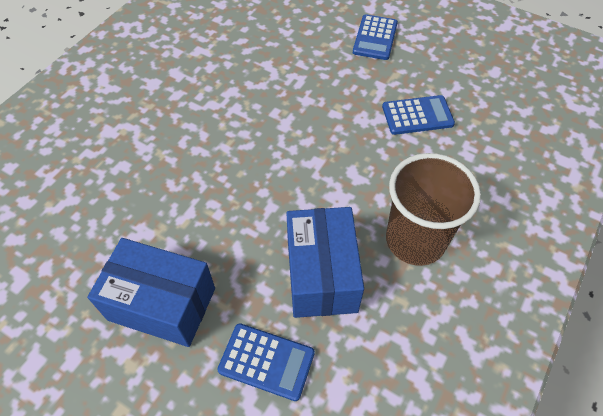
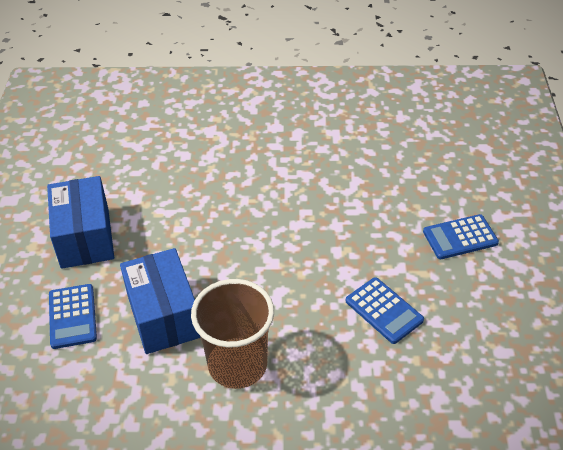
camera: 60 degrees right, 10 degrees down
blue box [286,207,364,318] -> blue box turned 75 degrees counterclockwise [120,248,201,354]

